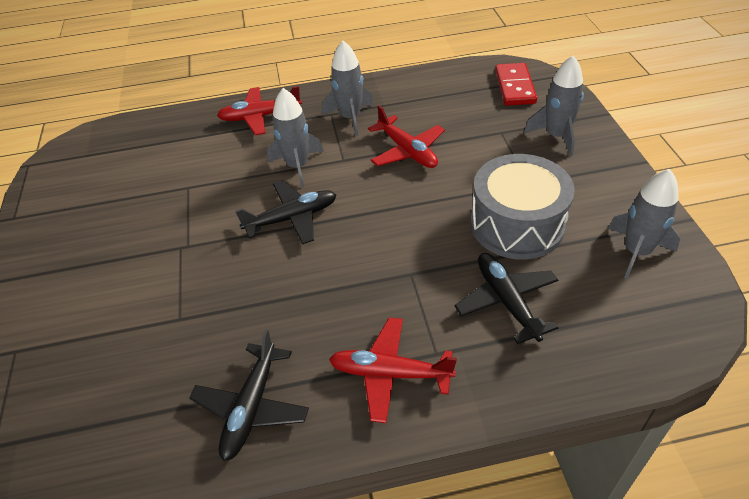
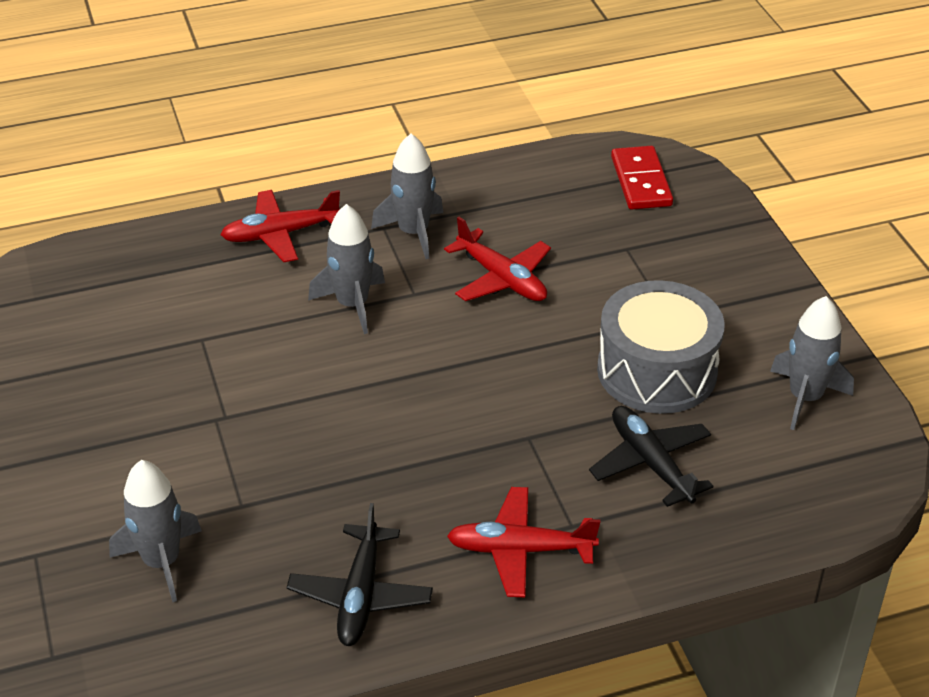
camera: 10 degrees left, 5 degrees down
black plane [235,180,336,244] -> none
grey rocket [524,56,584,156] -> grey rocket moved to [109,460,202,602]

